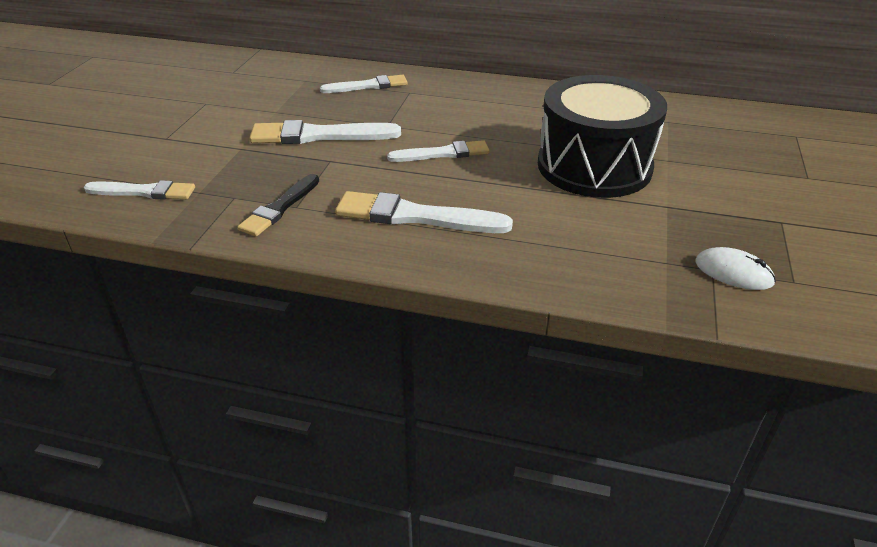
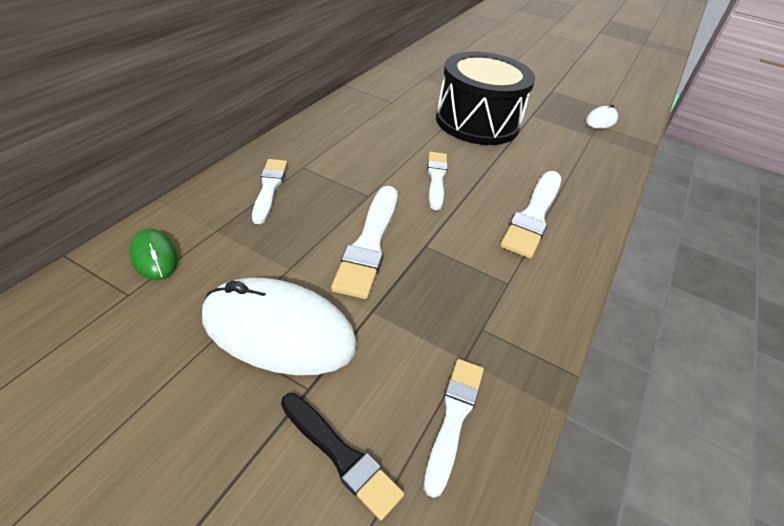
camera: 80 degrees left, 5 degrees up
black brush [237,174,319,236] -> black brush moved to [281,393,404,520]
none -> green mouse [129,228,178,280]
none -> white mouse [202,278,357,375]

